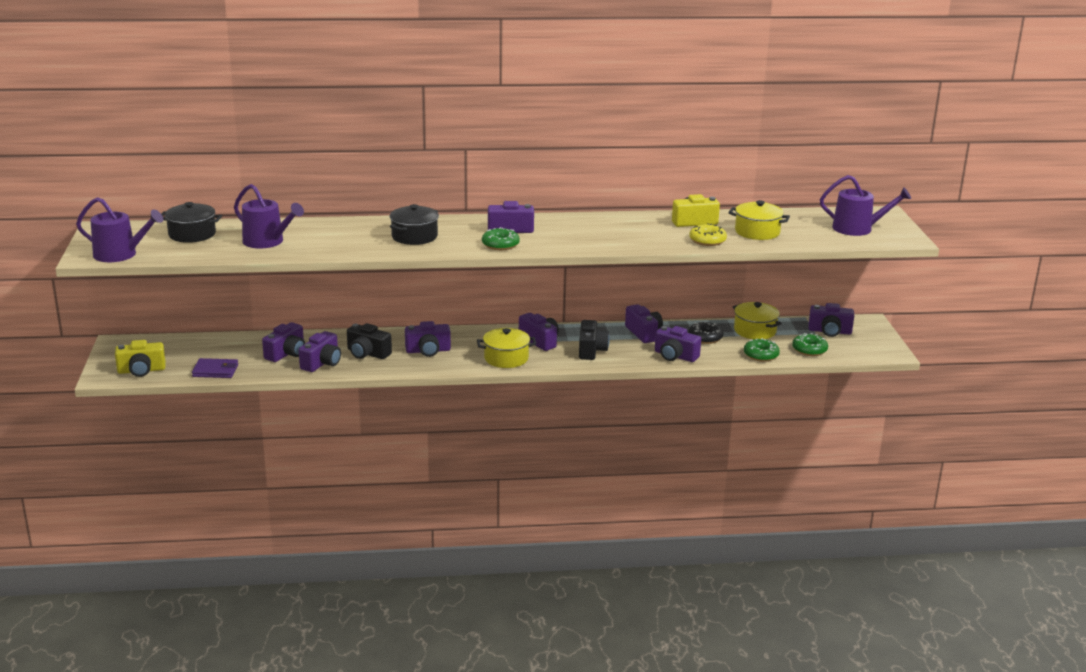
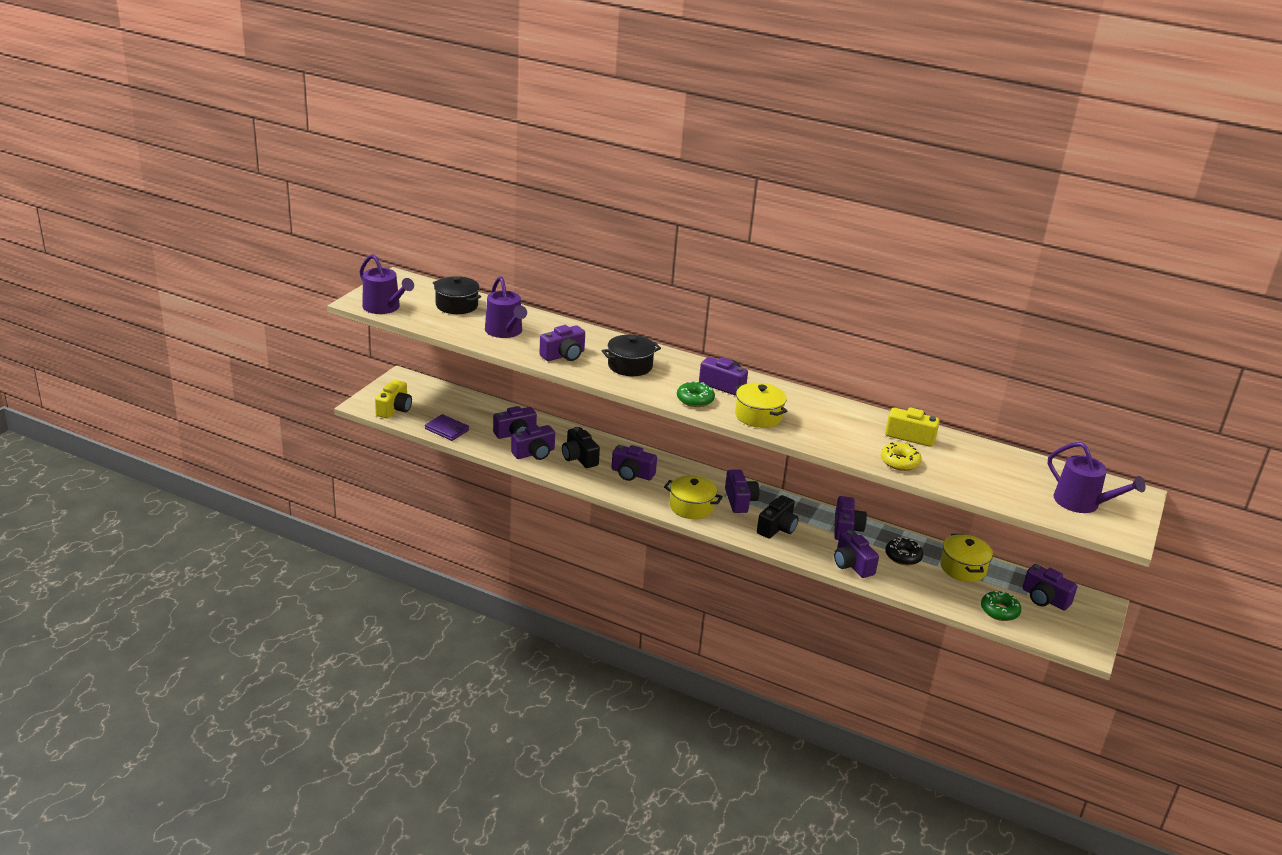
camera: 30 degrees right, 5 degrees up
yellow camera [115,340,166,377] -> yellow camera turned 90 degrees counterclockwise [375,380,412,419]
yellow pot [729,200,790,240] -> yellow pot moved to [735,383,787,428]
green donut [744,338,780,362] -> none
none -> purple camera [539,325,585,361]

